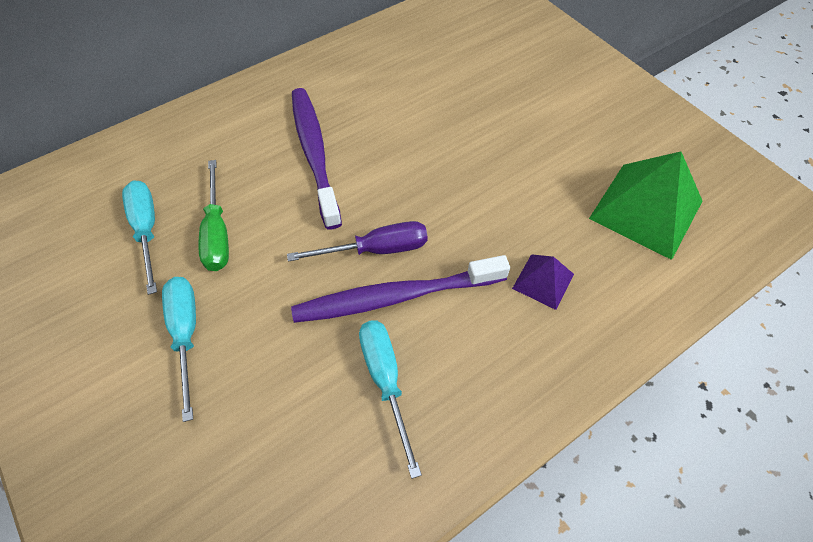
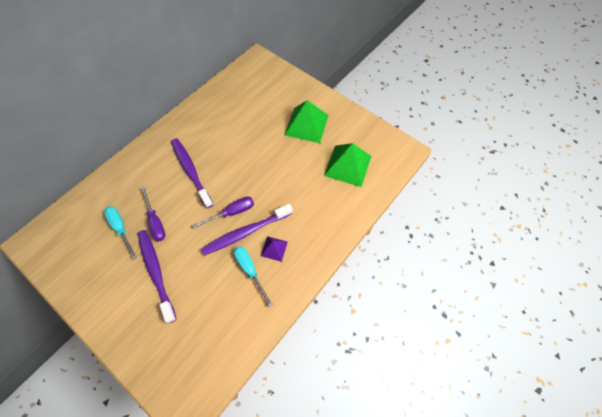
camera: 15 degrees left, 5 degrees up
turquoise screwdriver [162,277,196,422] -> purple toothbrush [138,230,177,323]
green screwdriver [199,160,229,271] -> purple screwdriver [141,187,166,242]
purple pyramid [512,254,574,310] -> purple pyramid moved to [261,236,288,262]
none -> green pyramid [285,100,329,143]

